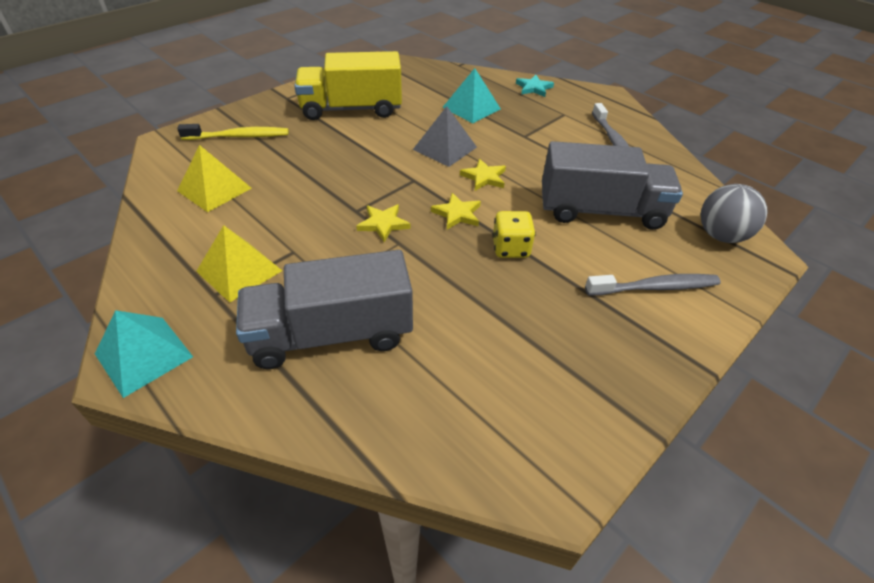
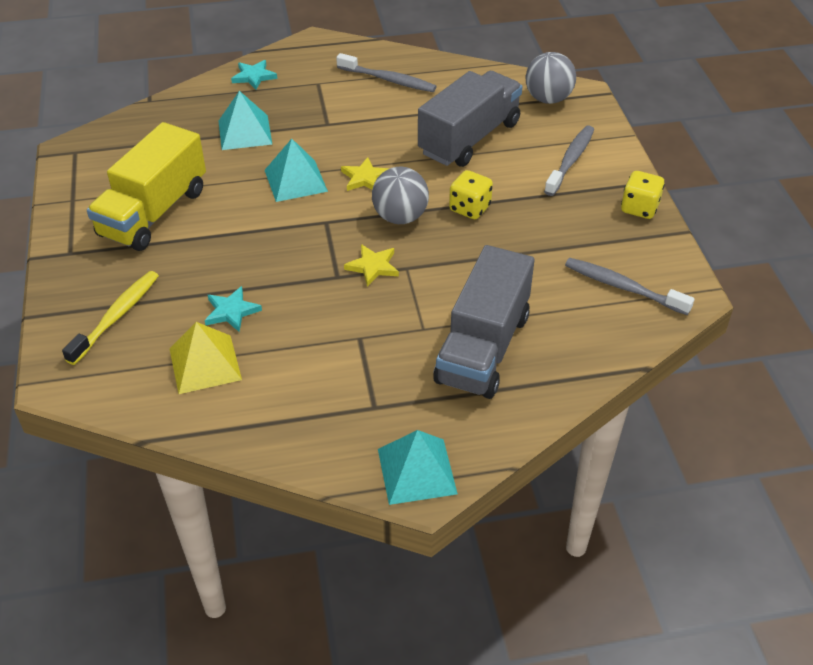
camera: 55 degrees left, 0 degrees up
yellow pyramid [196,225,282,303] -> none
grey pyramid [413,106,477,167] -> turquoise pyramid [265,139,328,202]
yellow star [431,193,481,230] -> grey ball [372,167,429,224]
none -> turquoise star [205,286,262,332]
none -> grey toothbrush [565,258,695,315]
none -> yellow dice [621,171,665,219]

